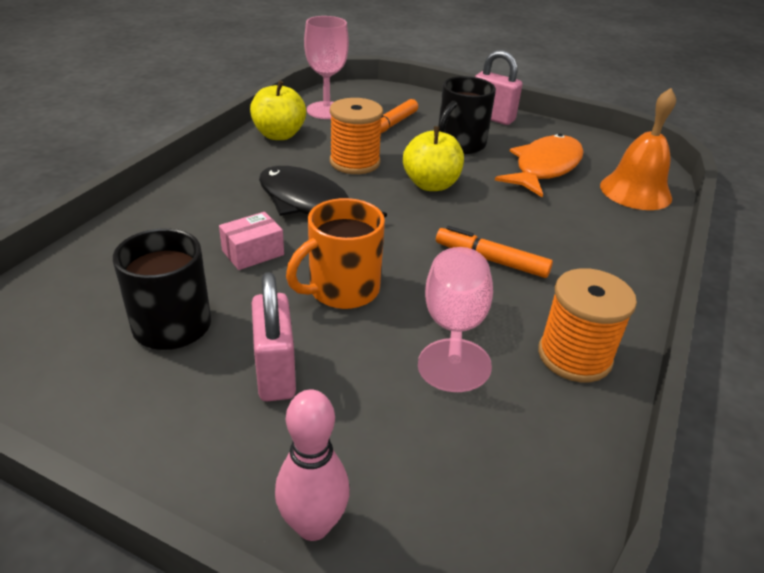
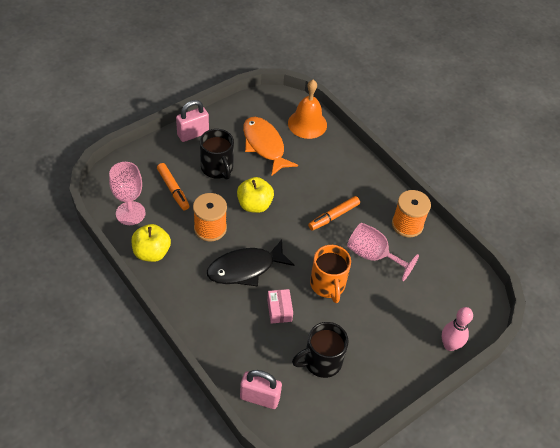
camera: 65 degrees left, 15 degrees up
pink padlock [252,272,296,401] -> pink padlock moved to [240,370,282,409]

